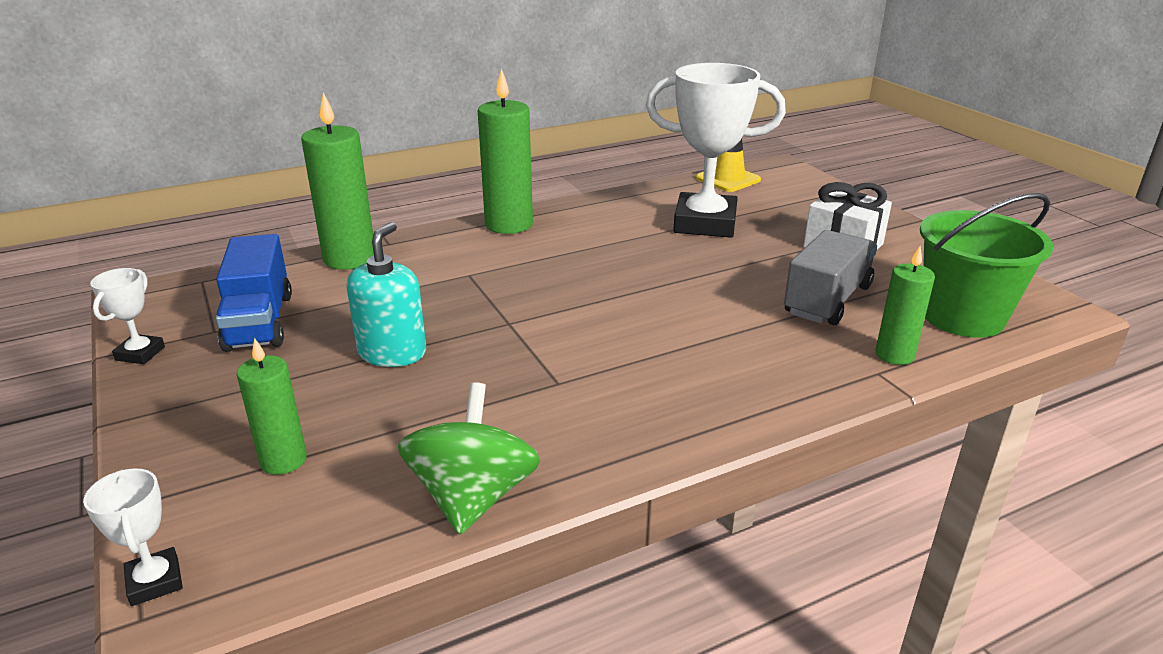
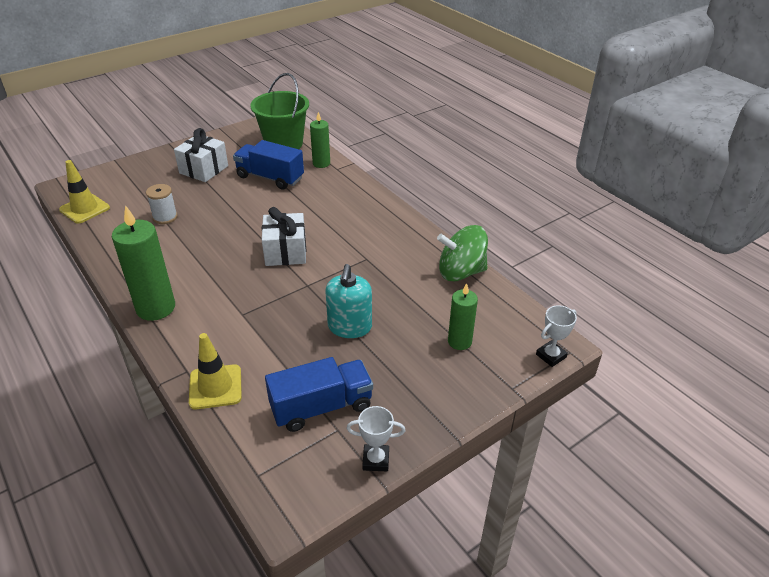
camera: 100 degrees left, 10 degrees up
green candle [301,93,374,270] -> yellow traffic cone [189,333,242,409]
turquoise soap dispenser [347,222,426,367] -> turquoise soap dispenser turned 90 degrees counterclockwise [326,264,372,338]
white trophy [646,63,786,238] -> white spool [146,184,177,224]
grey truck [784,230,877,325] -> blue truck [233,140,304,190]
none -> white gift [262,207,306,266]

